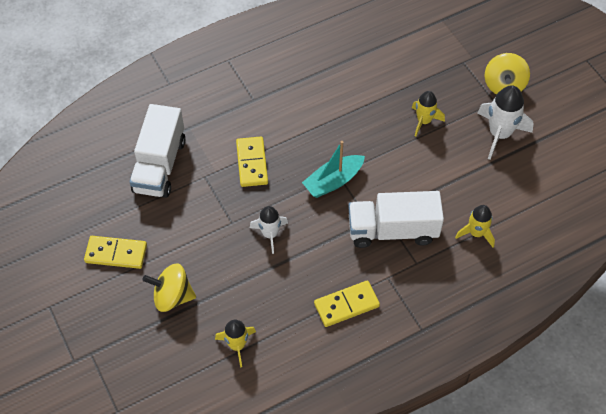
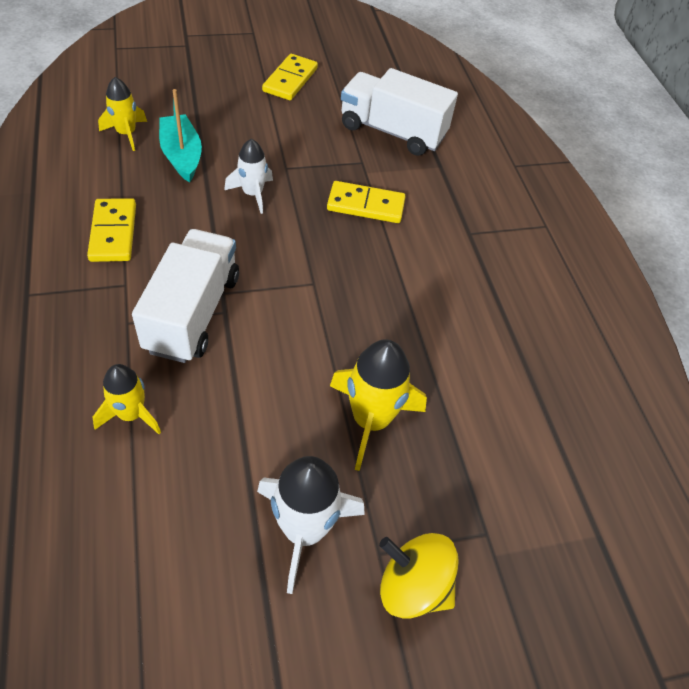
camera: 100 degrees right, 5 degrees down
yellow spinning top [143,264,196,312] -> none
turquoise boat [302,141,365,198] -> turquoise boat moved to [159,89,202,182]
yellow rocket [412,91,445,137] -> yellow rocket [330,339,427,471], size x1.58

